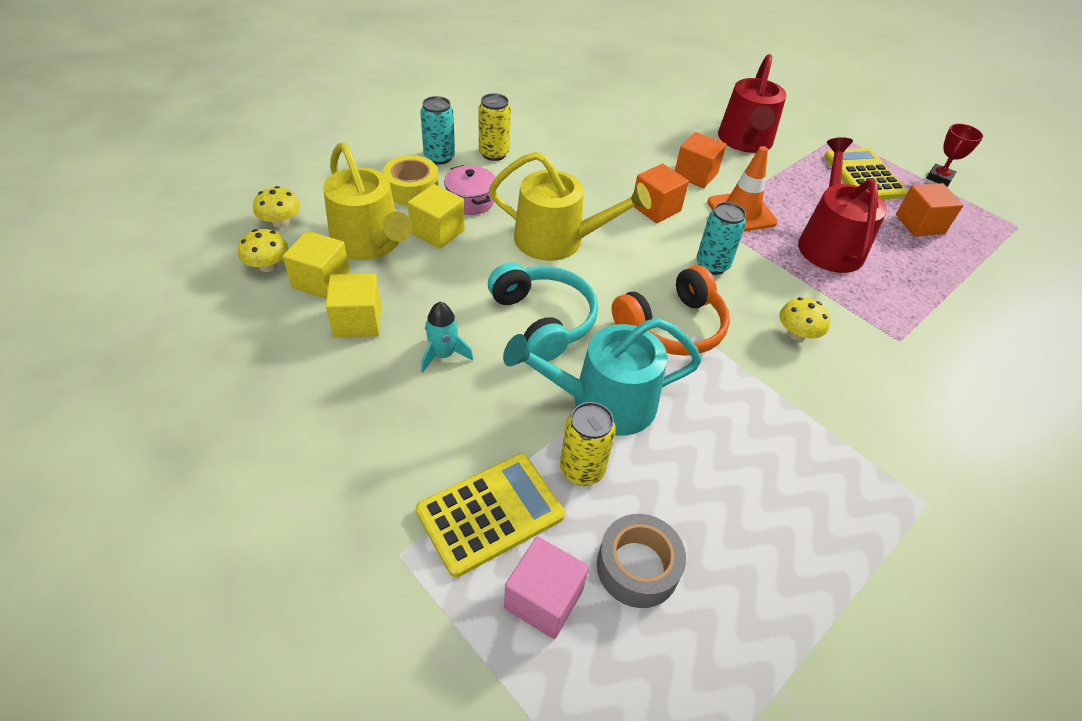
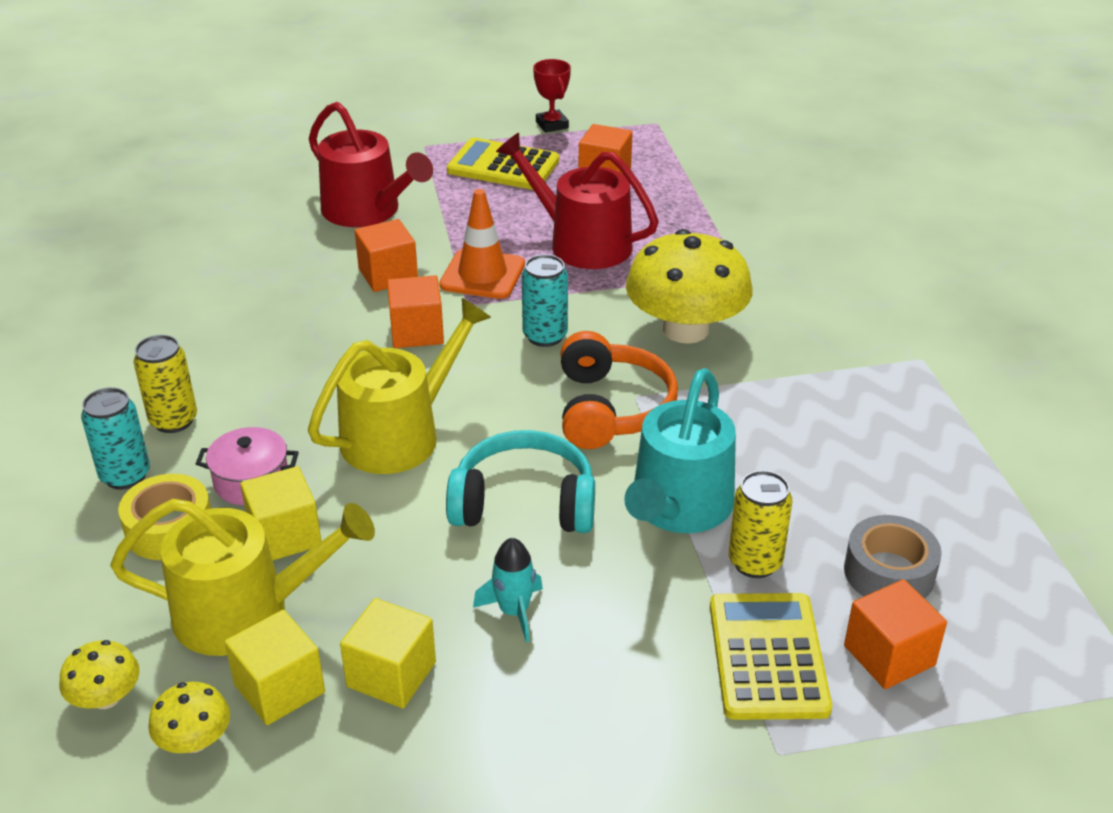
camera: 55 degrees left, 10 degrees down
pink cube [504,536,589,639] -> orange cube [844,579,947,689]
yellow mushroom [779,297,830,341] -> yellow mushroom [626,229,752,344], size x2.19

